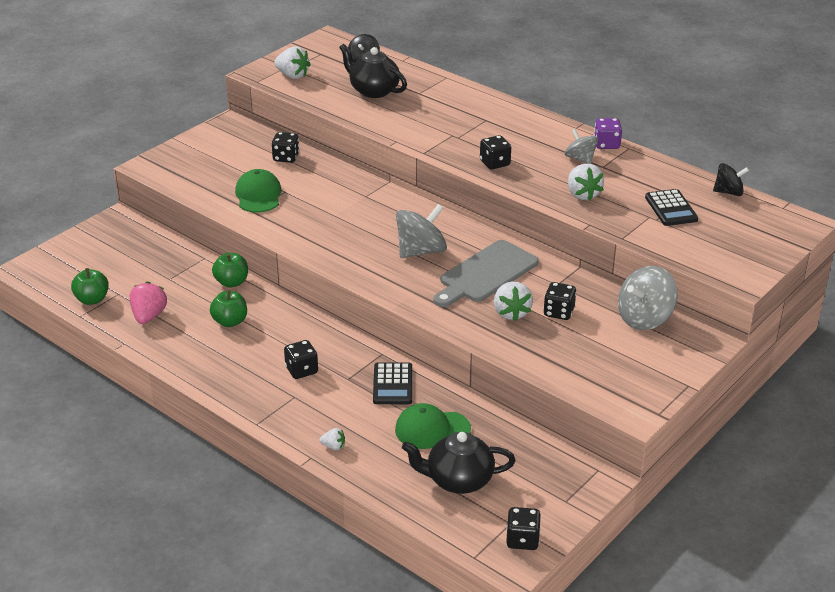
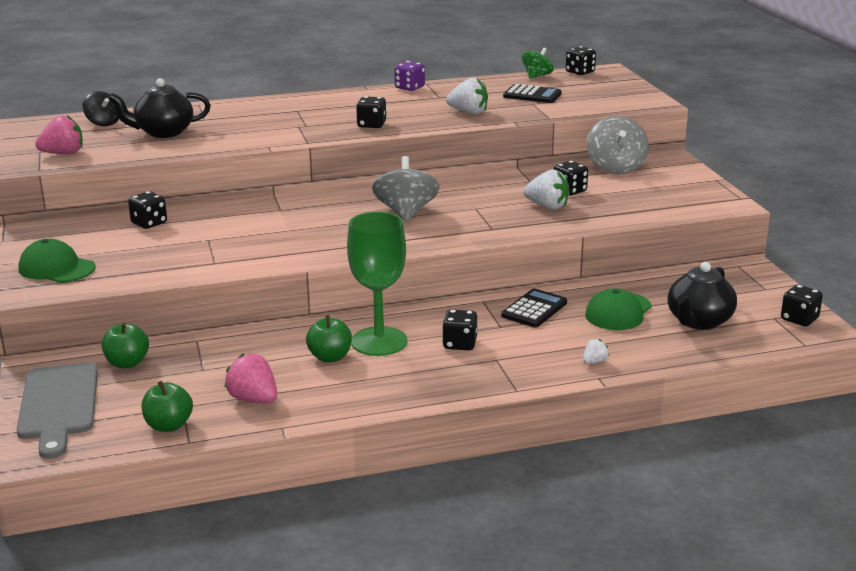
camera: 55 degrees left, 10 degrees down
green apple [212,253,248,288] -> green apple moved to [102,322,149,368]
green cap [235,169,281,213] -> green cap moved to [18,239,95,283]
white strawberry [274,46,311,79] -> pink strawberry [35,115,83,154]
black calculator [373,362,412,404] -> black calculator turned 90 degrees counterclockwise [501,289,567,327]
grey cutting board [434,240,539,307] -> grey cutting board moved to [16,363,98,459]
grey spinning top [565,129,598,164] -> none
black spinning top [713,163,749,196] -> green spinning top [522,48,554,79]
none -> green goblet [347,212,408,356]
none -> black dice [566,46,596,75]

